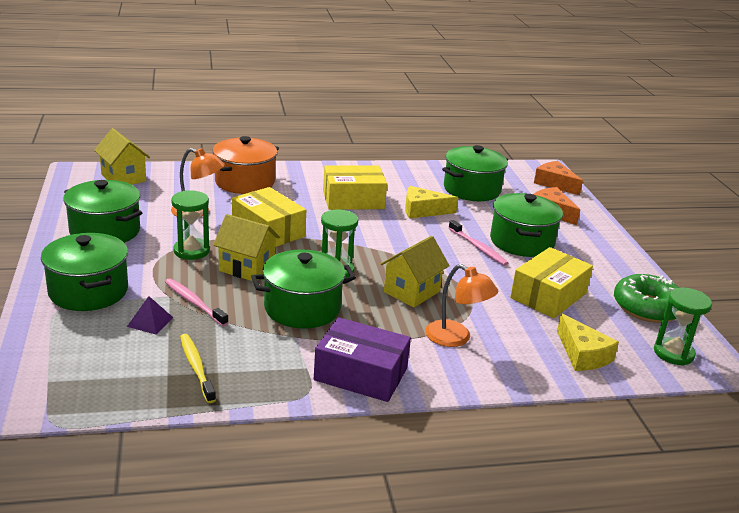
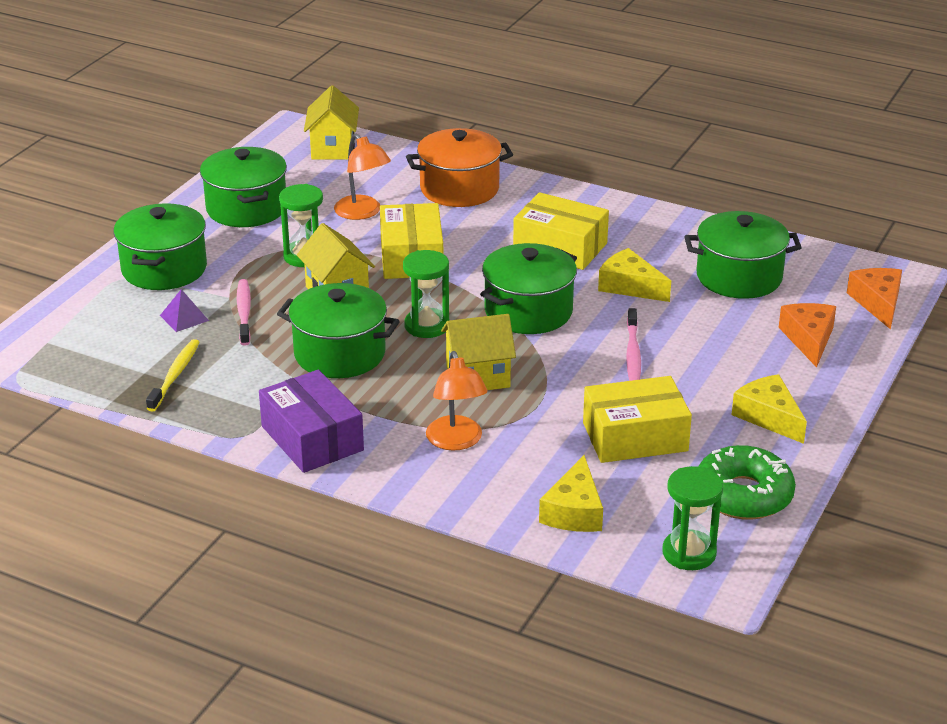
camera: 40 degrees right, 5 degrees up
green pot [490,193,563,257] -> green pot moved to [480,243,577,334]
none -> yellow cheese [732,374,807,444]

